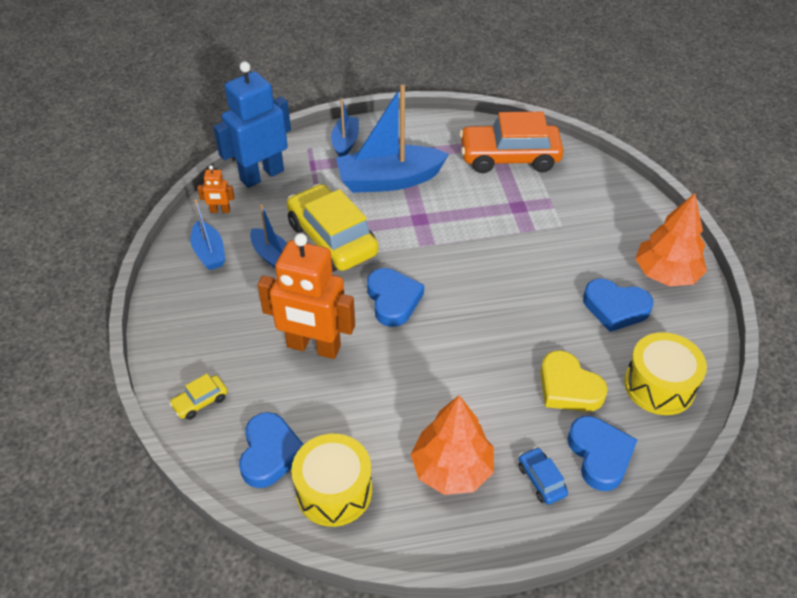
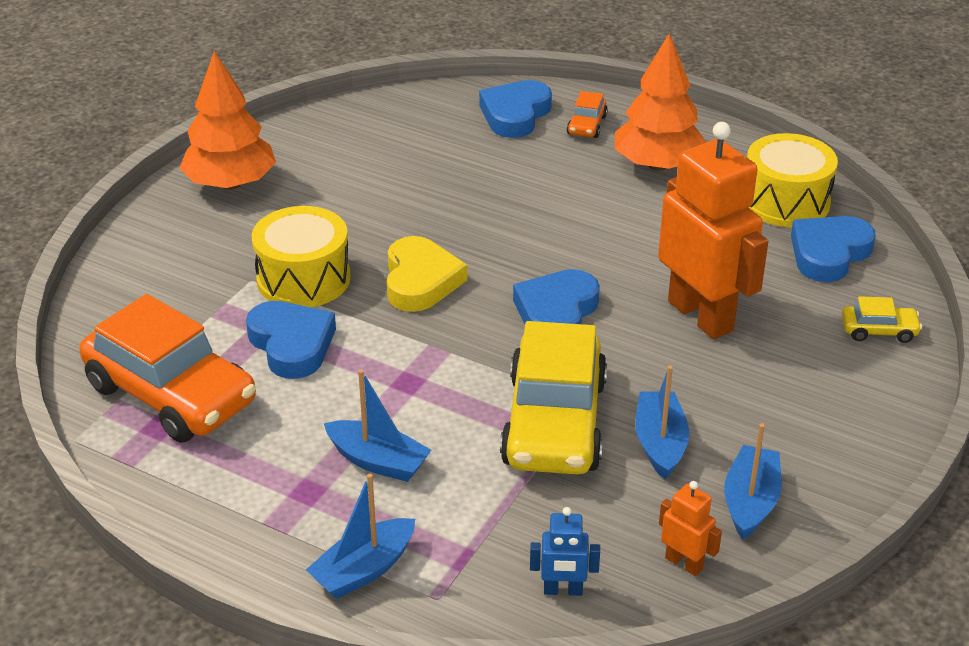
camera: 140 degrees left, 10 degrees down
blue robot [213,61,291,188] -> blue robot [530,507,600,596], size x0.43
blue boat [336,85,449,193] -> blue boat [324,369,431,482], size x0.54
blue car [518,447,568,505] -> orange car [567,91,608,138]
yellow heart [540,350,608,412] -> yellow heart moved to [387,236,467,312]
blue heart [583,279,653,332] -> blue heart moved to [246,301,336,379]
yellow drum [624,332,707,415] -> yellow drum moved to [252,206,351,307]

